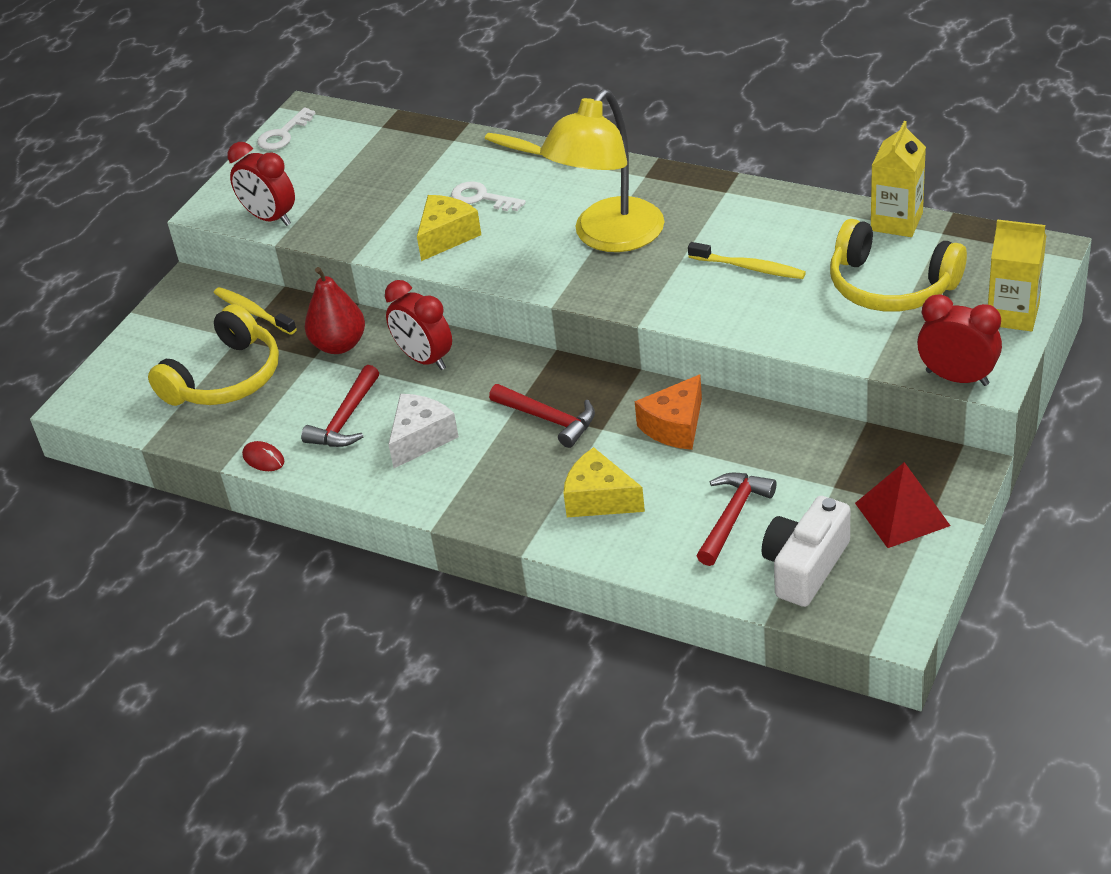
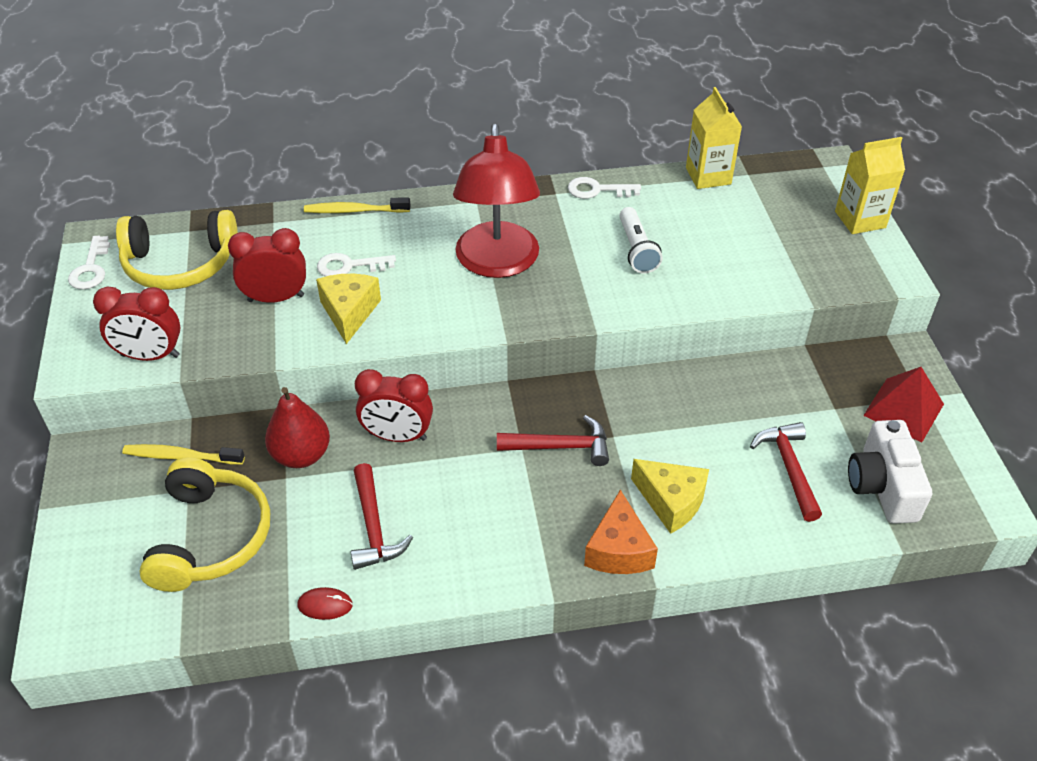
camera: 40 degrees left, 5 degrees up
white cheese [388,394,459,468] -> none
yellow lamp [540,89,664,252] -> red lamp [453,124,540,278]
yellow cheese [563,447,645,517] -> yellow cheese turned 135 degrees counterclockwise [631,459,709,534]
orange cheese [635,375,702,450] -> orange cheese moved to [584,490,658,574]
yellow toothbrush [688,242,806,279] -> white flashlight [619,207,663,274]
yellow headphones [830,219,967,312] -> yellow headphones moved to [116,210,238,290]
red clock [917,294,1002,386] -> red clock moved to [228,228,306,303]
none -> white key [568,177,641,199]

